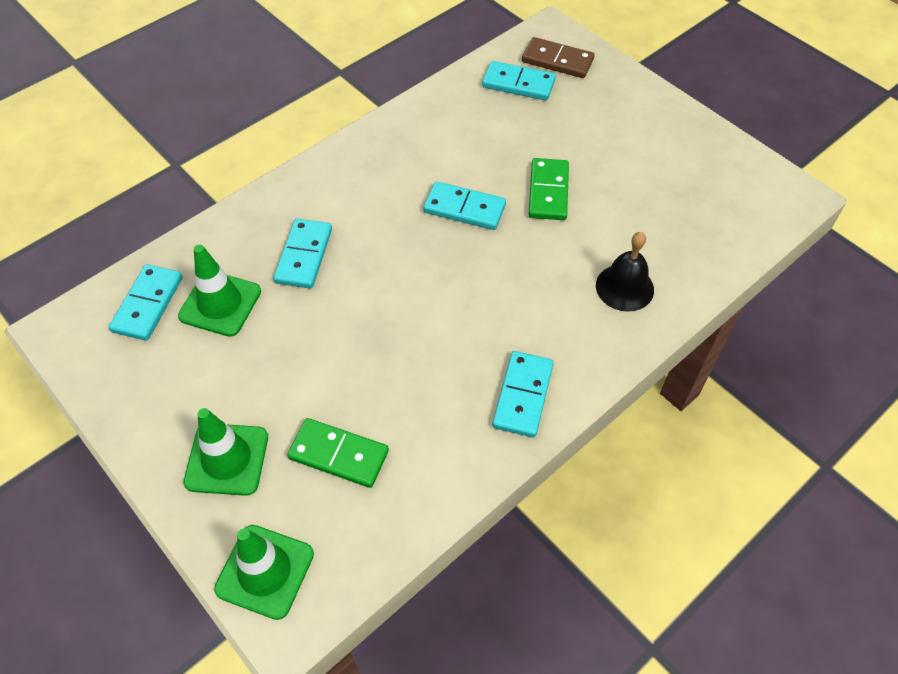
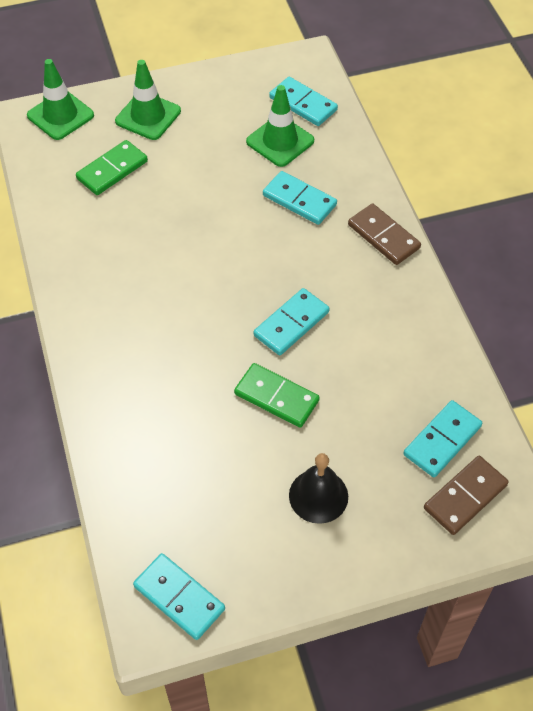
camera: 115 degrees right, 0 degrees up
turquoise domino [492,351,554,438] -> turquoise domino moved to [133,553,225,640]
black bell [596,232,654,312] -> black bell moved to [289,453,348,524]
none -> brown domino [348,204,421,265]

